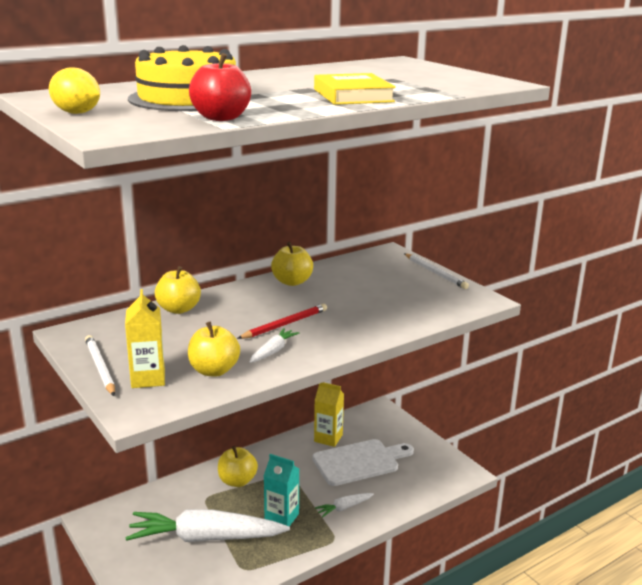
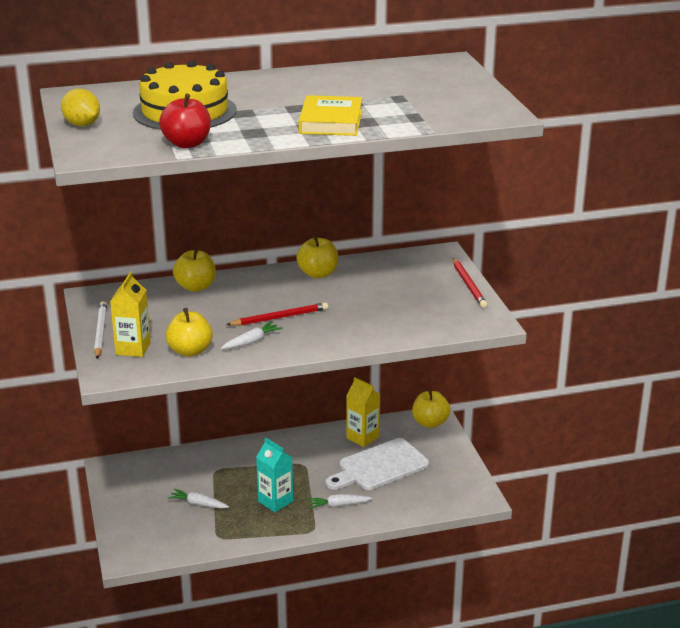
camera: 20 degrees right, 5 degrees up
white carrot [125,509,290,542] -> white carrot [168,489,229,509], size x0.42
yellow apple [218,446,258,487] -> yellow apple moved to [412,389,450,428]
white cutting board [312,439,414,486] -> white cutting board turned 150 degrees clockwise [326,438,429,490]
white pencil [404,253,469,289] -> red pencil [453,258,487,308]

